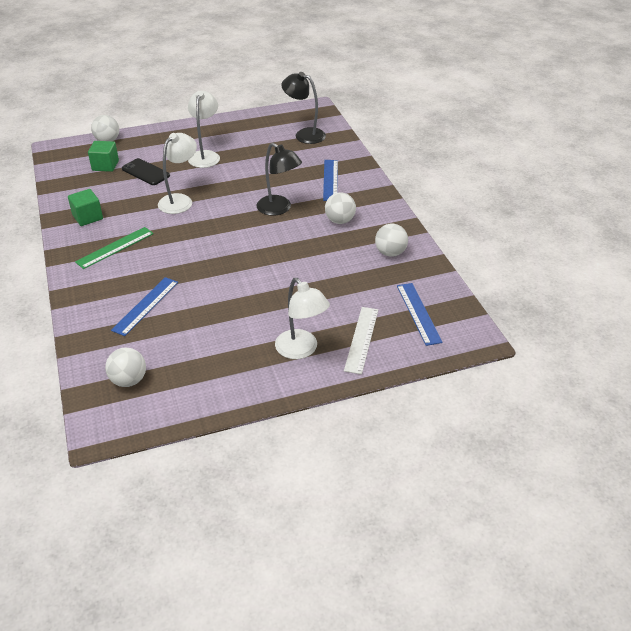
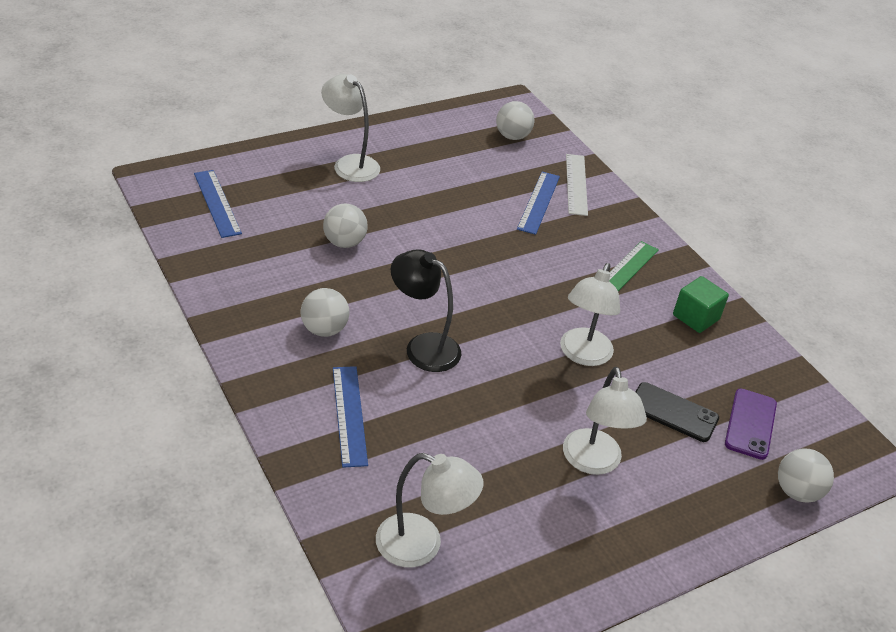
camera: 165 degrees right, 0 degrees up
green cube [88,141,119,172] -> purple phone [725,389,777,460]
black lamp [281,72,326,144] -> white lamp [376,453,483,567]
white ruler [344,307,378,374] -> white ruler moved to [566,154,588,216]
white ball [375,223,408,257] -> white ball moved to [323,203,368,248]

